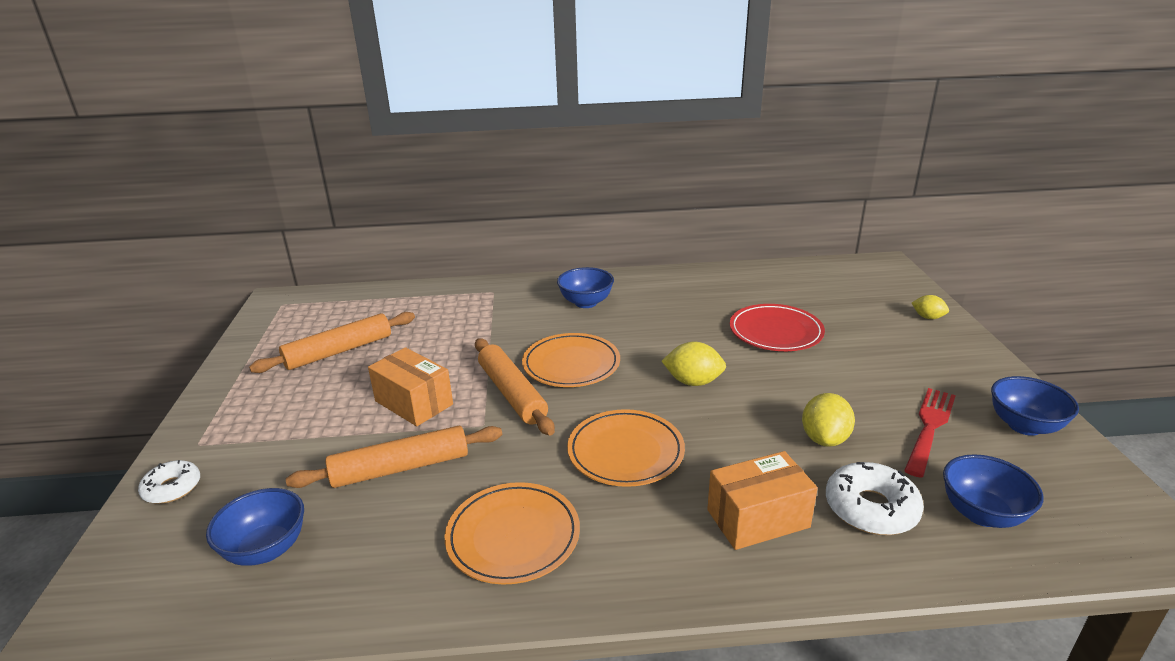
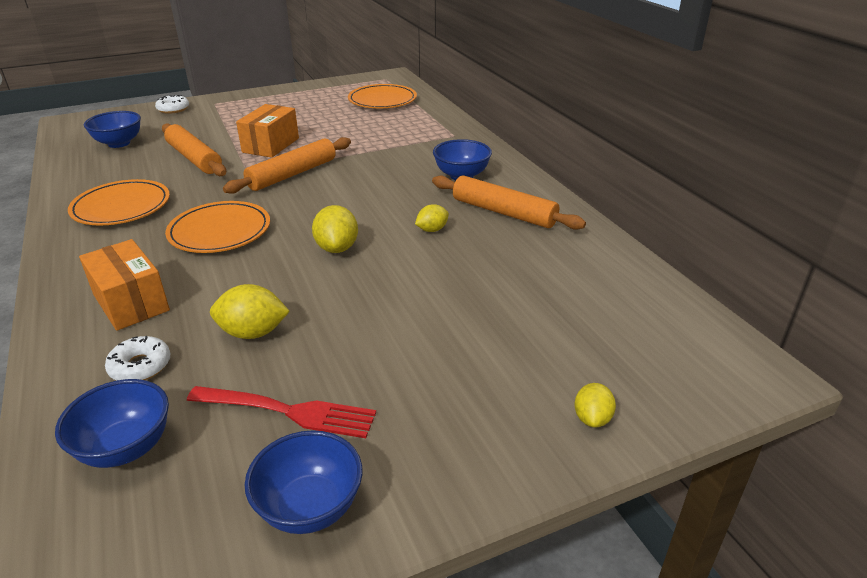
camera: 70 degrees right, 5 degrees up
orange rolling pin [249,312,415,373] -> orange rolling pin moved to [432,175,586,230]
orange plate [522,333,620,387] -> orange plate moved to [348,84,417,108]
red plate [730,304,825,351] -> none
white donut [826,462,924,535] -> white donut [105,336,170,380], size x0.65
none -> yellow lemon [415,204,449,232]

